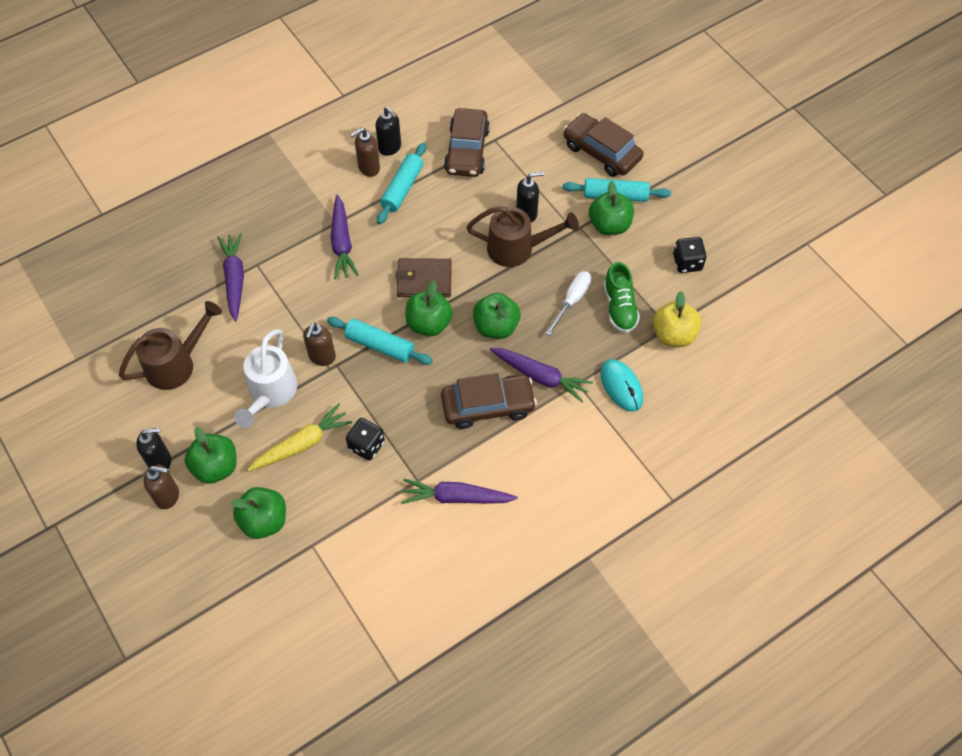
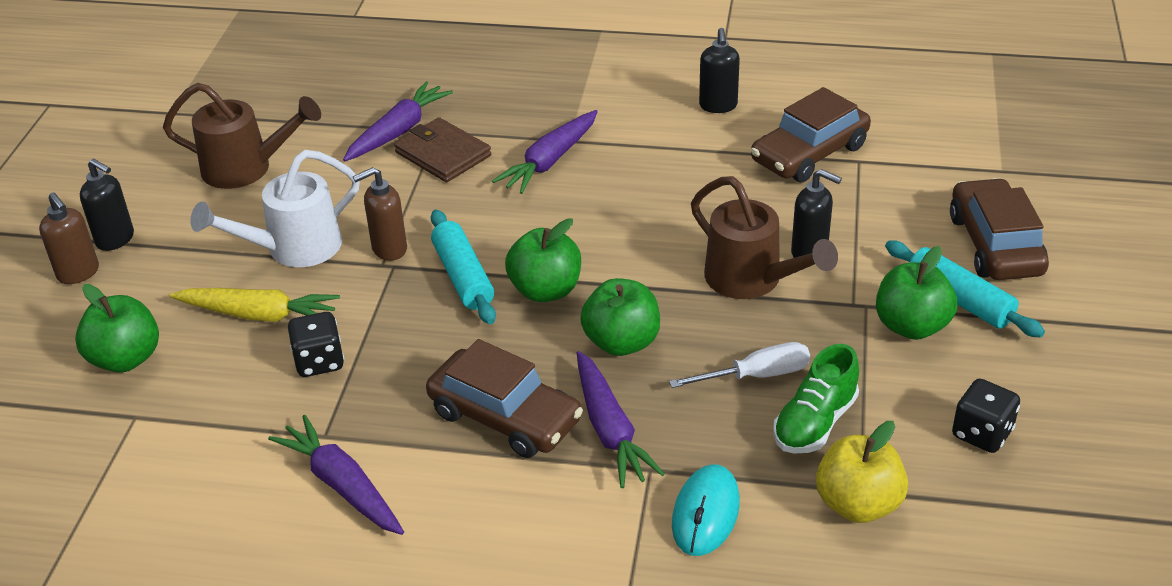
camera: 45 degrees right, 20 degrees down
green apple [185,427,237,484] -> none
brown soap dispenser [350,127,380,177] -> none
turquoise rolling pin [377,143,426,224] -> none
brown wallet [396,258,452,297] -> brown wallet moved to [394,117,491,182]

